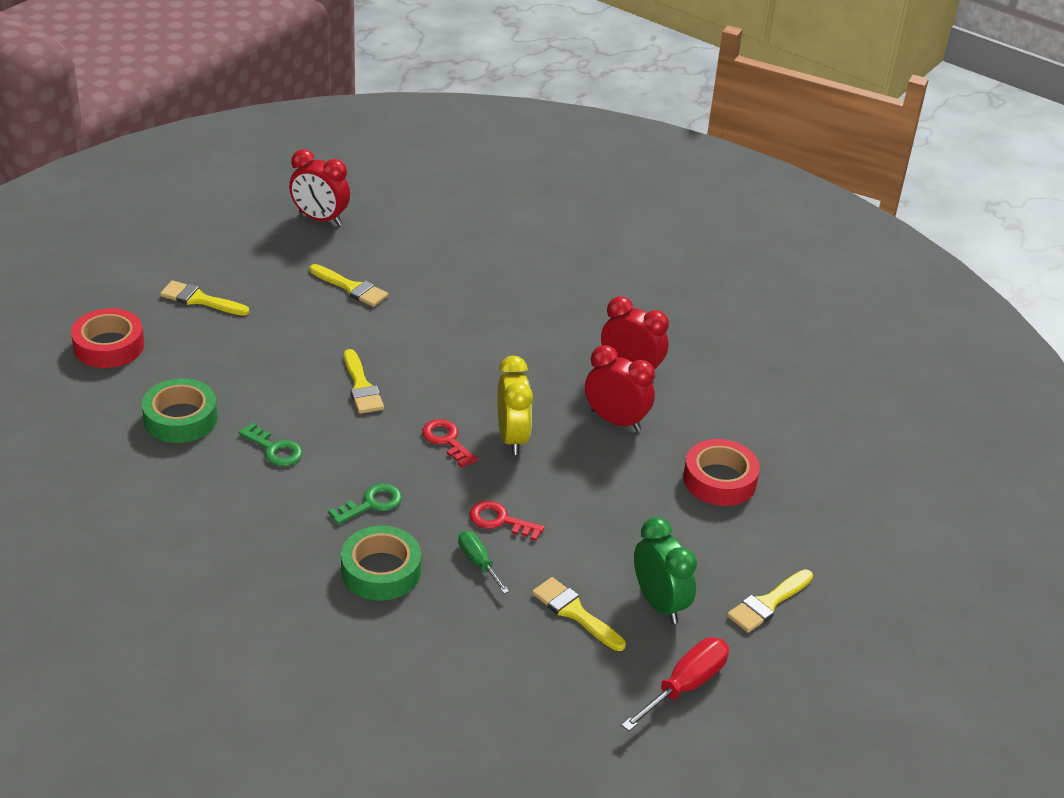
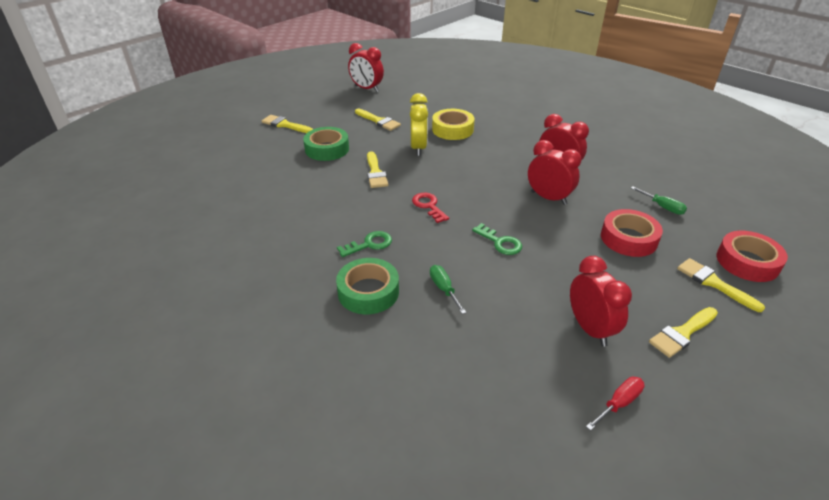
camera: 10 degrees right, 0 degrees up
red tape [71,308,144,368] -> red tape moved to [717,231,788,282]
green tape [142,378,218,443] -> green tape moved to [303,127,349,161]
green key [238,423,303,466] -> green key moved to [472,223,522,255]
red key [469,501,545,541] -> none
yellow clock [497,356,533,455] -> yellow clock moved to [410,93,428,156]
yellow brush [532,577,626,651] -> yellow brush moved to [677,258,765,312]
red screwdriver [621,637,729,731] -> red screwdriver [586,377,645,431], size x0.63
green clock [634,517,697,624] -> red clock [570,256,632,346]
none -> yellow tape [432,109,475,140]
none -> green screwdriver [631,186,687,215]

